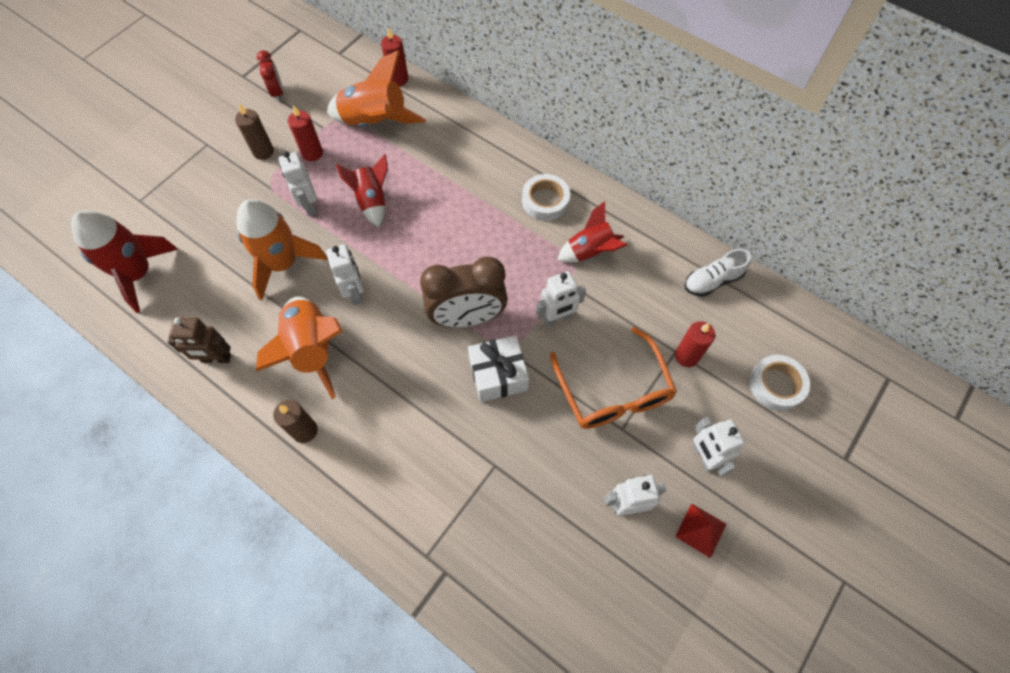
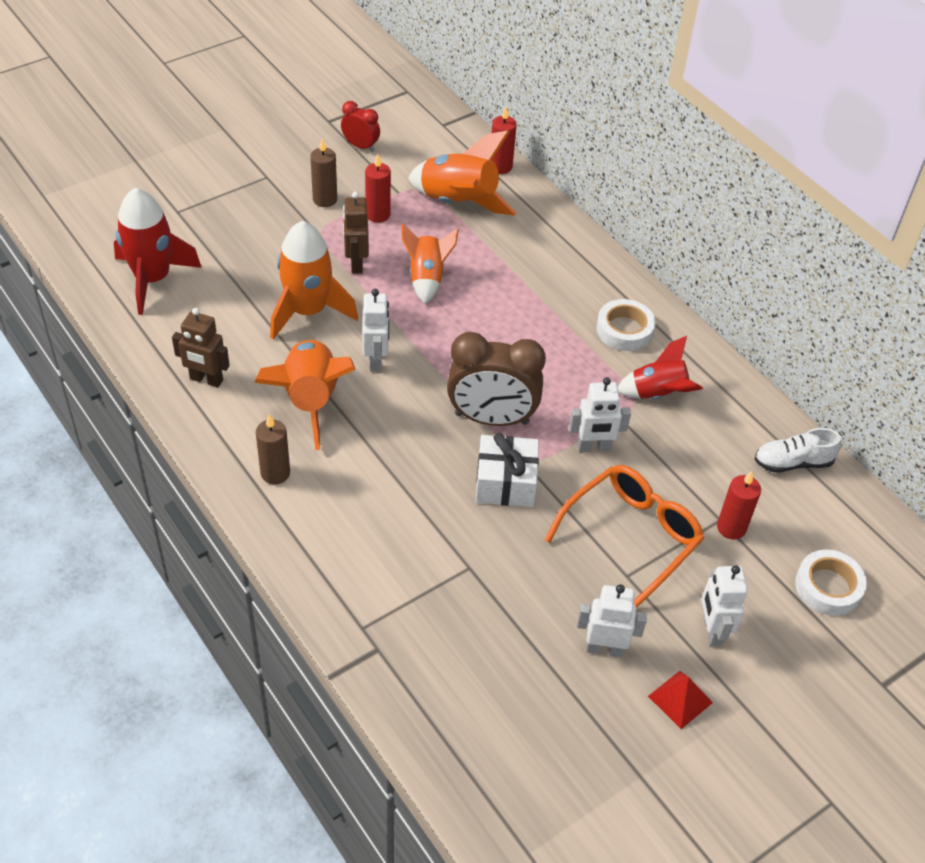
camera: 15 degrees right, 15 degrees down
red clock [257,50,283,102] -> red clock turned 60 degrees counterclockwise [341,101,380,152]
white robot [279,151,317,216] -> brown robot [343,192,369,274]
red rocket [336,154,388,227] -> orange rocket [401,224,459,304]
orange glasses [550,327,677,429] -> orange glasses turned 135 degrees counterclockwise [544,465,704,608]

